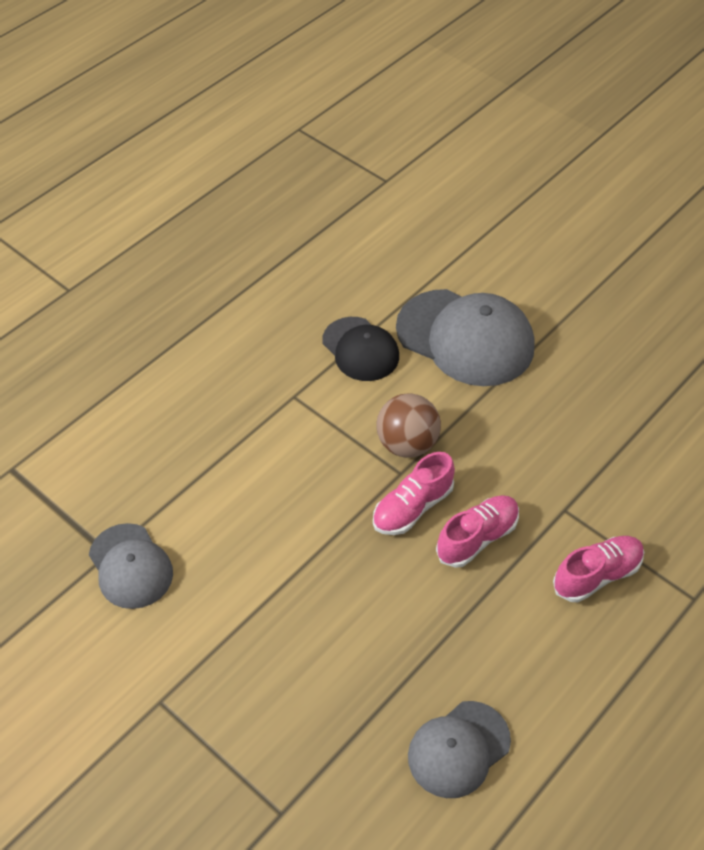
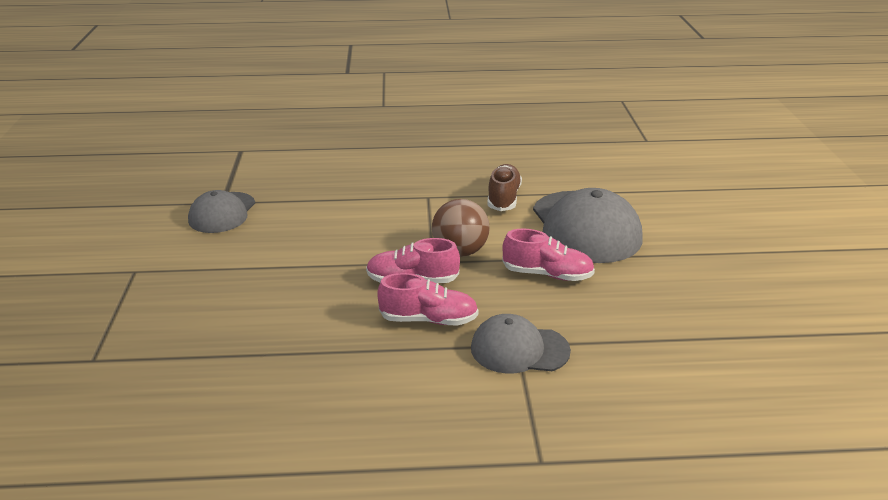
camera: 45 degrees right, 20 degrees down
black cap [322,317,399,381] -> brown shoe [487,164,522,211]
grey cap [408,701,511,798] -> grey cap moved to [471,314,571,374]
pink shoe [553,536,644,602] -> pink shoe moved to [502,229,595,281]

